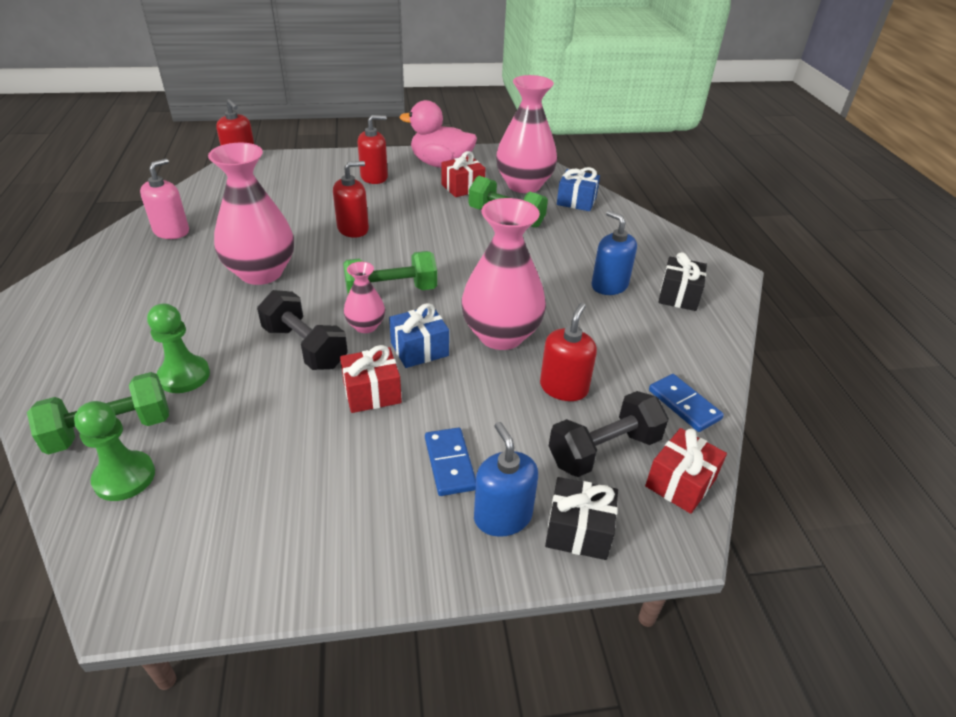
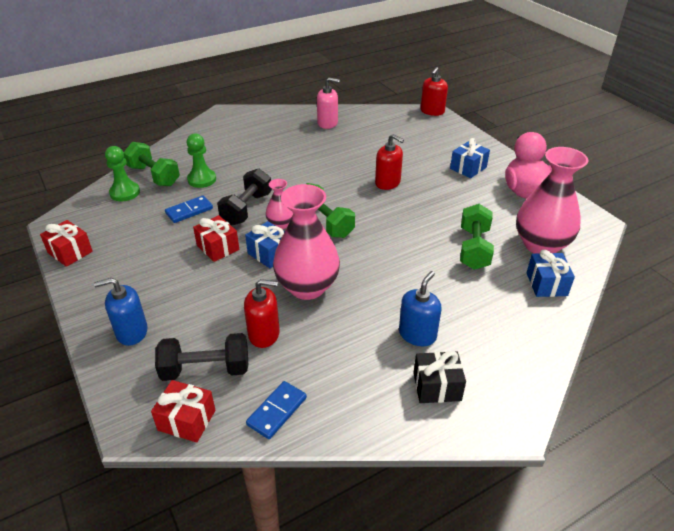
camera: 70 degrees right, 0 degrees up
pink vase [208,143,294,285] -> none
red soap dispenser [358,115,388,184] -> blue gift [450,138,490,178]
blue domino [425,427,476,496] -> blue domino moved to [165,196,213,223]
red gift [441,151,486,197] -> red gift moved to [40,220,93,267]
blue soap dispenser [474,422,538,537] -> blue soap dispenser turned 150 degrees counterclockwise [94,278,148,346]
black gift [545,477,618,560] -> none
black dumbbell [549,391,669,477] -> black dumbbell turned 45 degrees counterclockwise [155,333,248,381]

